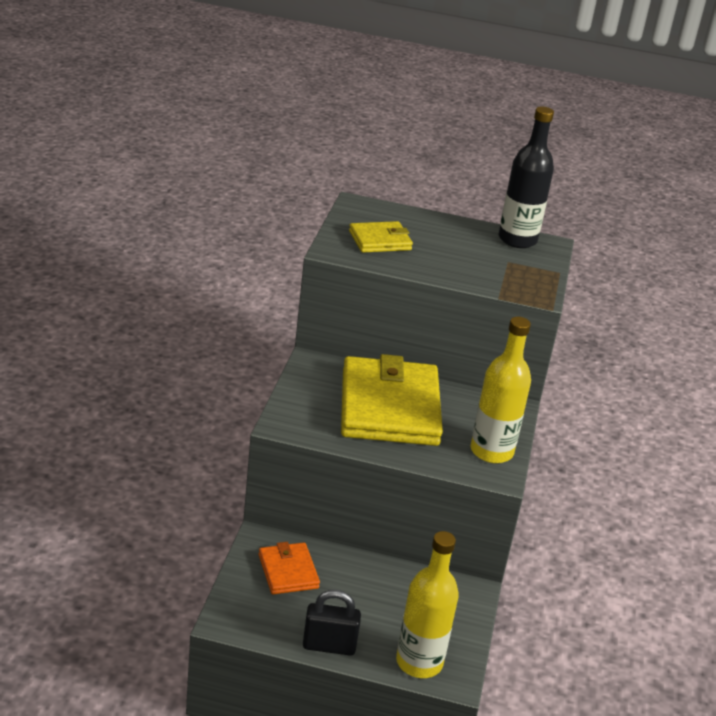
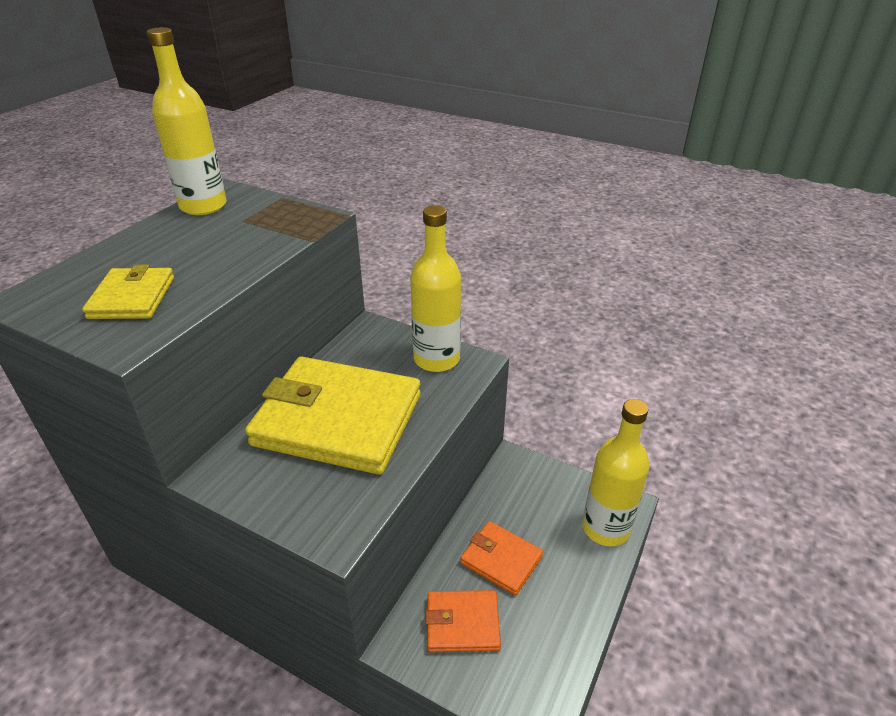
camera: 70 degrees left, 5 degrees up
black padlock [303,590,361,656] -> none
black bottle [499,107,554,248] -> yellow bottle [147,27,227,215]
none -> orange wallet [460,521,543,596]

